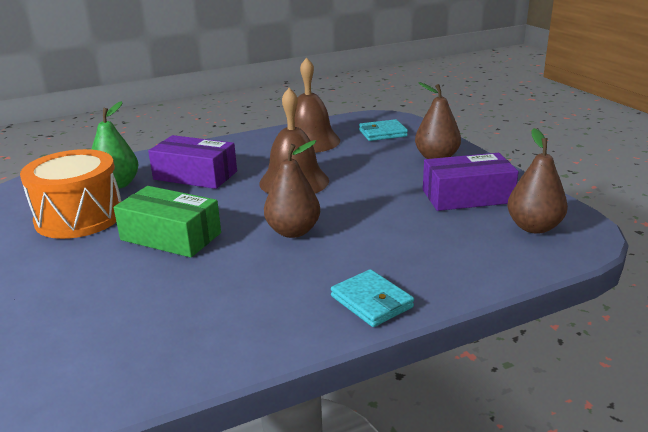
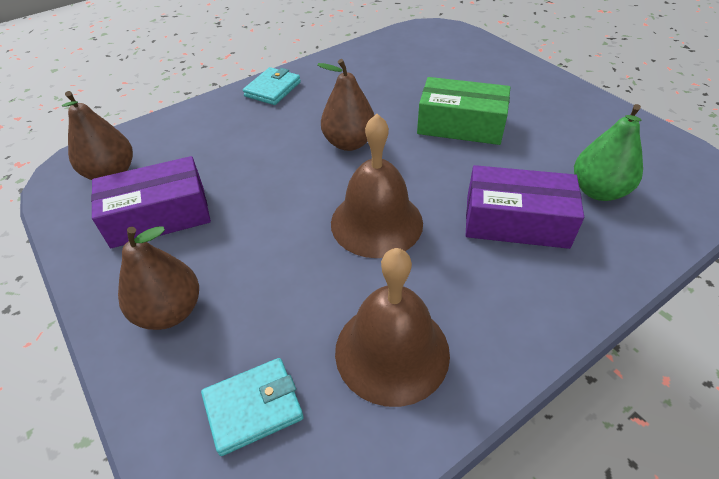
camera: 170 degrees right, 20 degrees up
orange drum [20,149,121,239] -> none
turquoise wallet [331,269,414,327] -> turquoise wallet turned 75 degrees clockwise [243,67,301,105]

